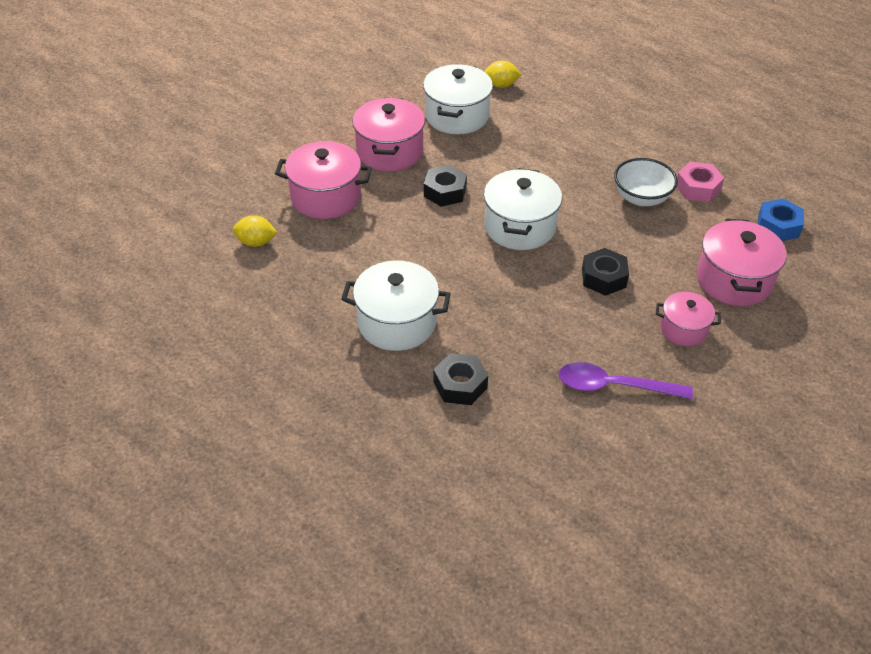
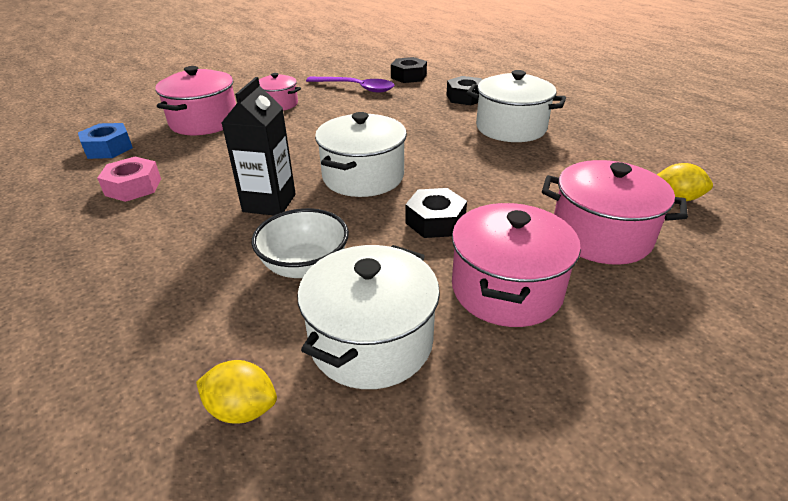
camera: 165 degrees left, 10 degrees down
black nut [582,248,629,296] -> black nut moved to [391,57,427,83]
white bowl [614,158,678,206] -> white bowl moved to [252,208,349,278]
none -> black carton [222,77,296,215]

